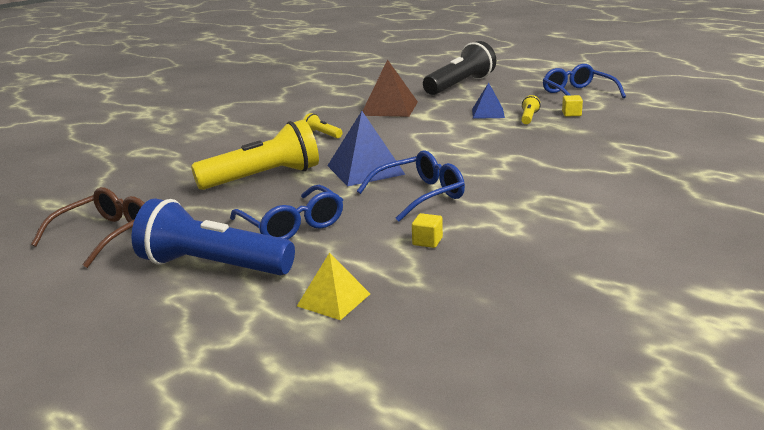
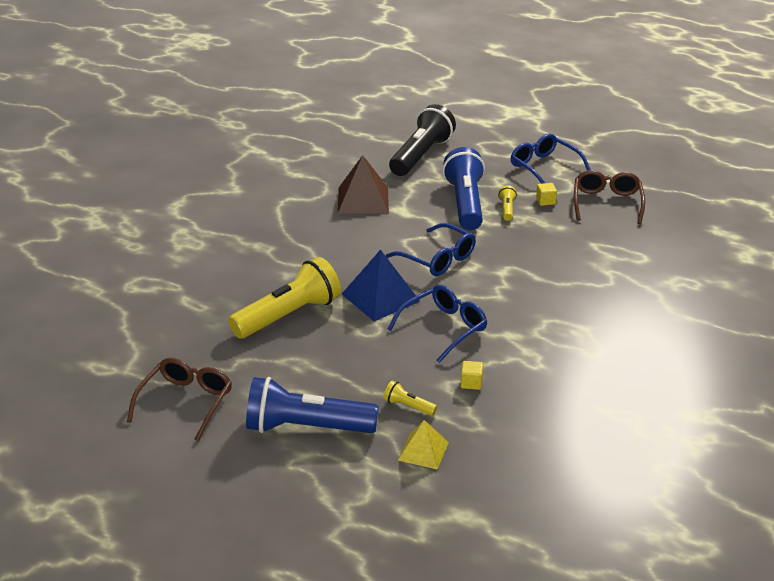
camera: 15 degrees left, 10 degrees up
blue glasses [230,185,343,239] -> blue glasses moved to [386,223,476,276]
yellow flashlight [304,113,343,138] -> yellow flashlight moved to [383,380,437,416]
blue pyramid [472,83,505,119] -> blue flashlight [442,147,485,230]
none -> brown glasses [574,170,645,224]

